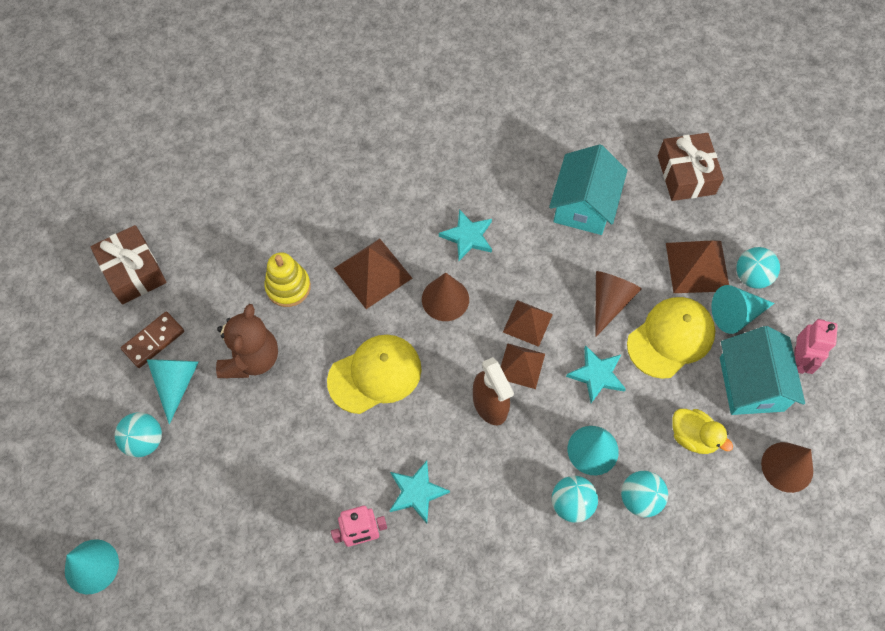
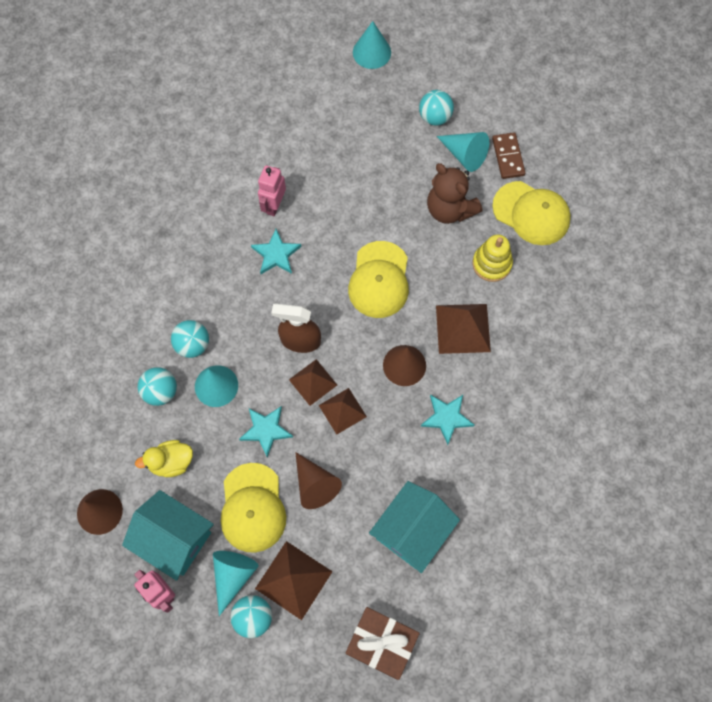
camera: 125 degrees right, 5 degrees up
brown gift [90,225,167,305] -> none
turquoise house [549,144,627,235] -> turquoise house turned 75 degrees clockwise [369,481,460,573]
none -> yellow cap [492,181,571,245]

